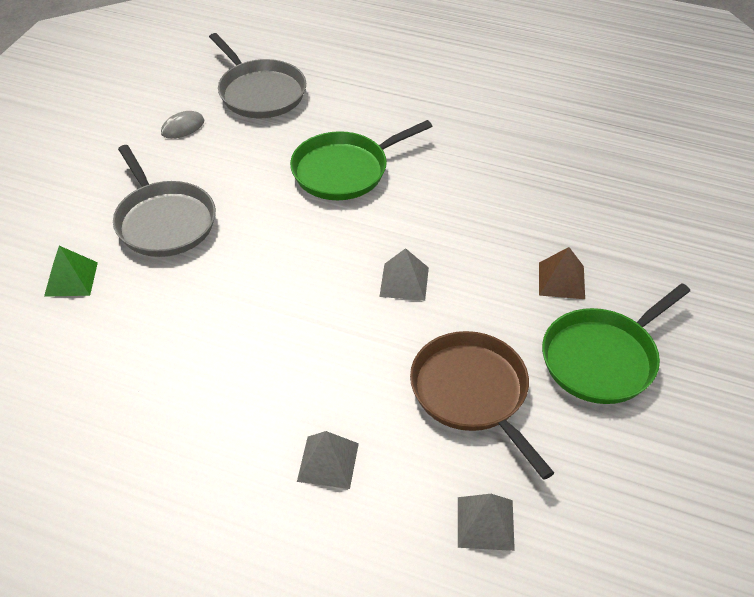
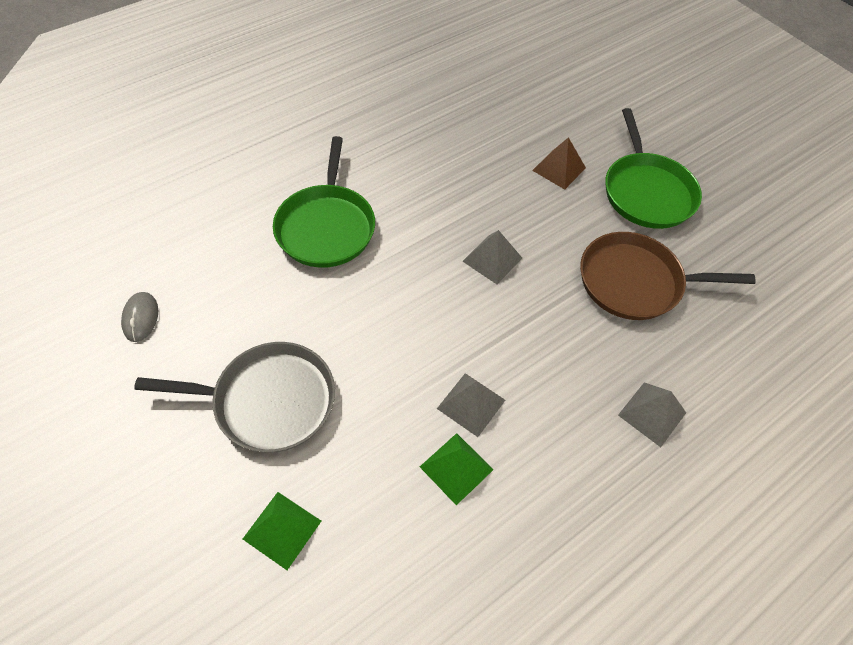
camera: 60 degrees left, 10 degrees up
grey pan [209,33,306,118] -> none
grey pyramid [458,494,515,551] -> grey pyramid moved to [437,373,505,437]
none -> green pyramid [420,433,494,506]

